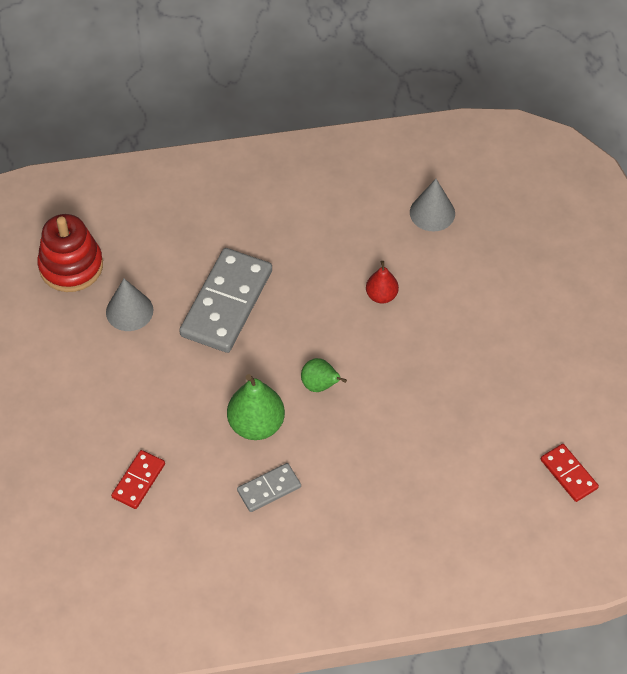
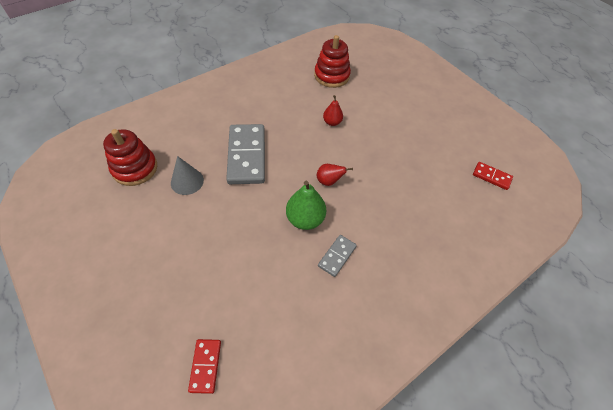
camera: 30 degrees left, 0 degrees up
red domino [111,450,165,509] -> red domino moved to [188,339,221,394]
green pear [301,358,347,392] -> red pear [317,164,353,186]
grey cone [410,179,455,231] -> red stacking toy [314,35,351,88]

